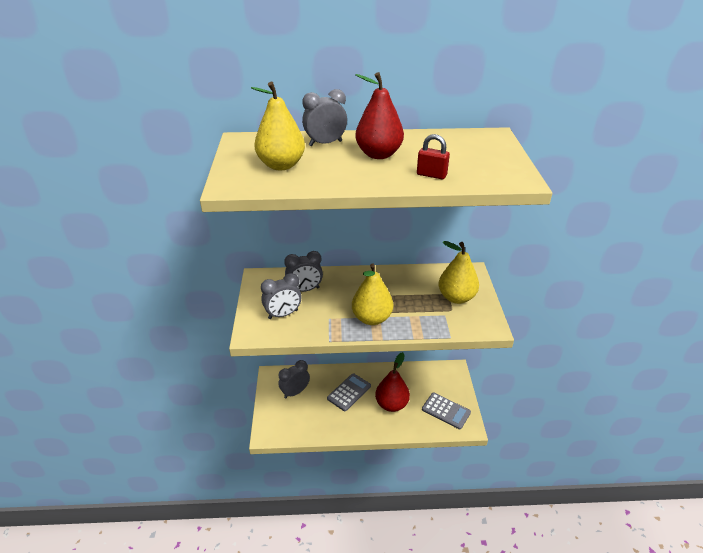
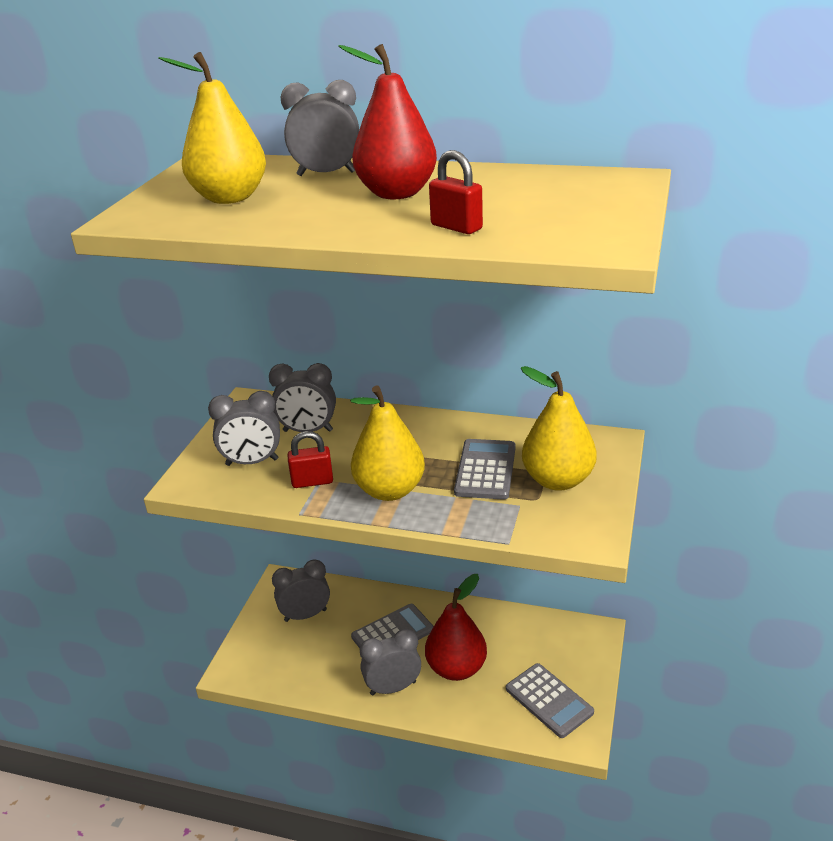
camera: 20 degrees right, 5 degrees down
none -> red padlock [288,431,333,488]
none -> grey clock [360,629,421,695]
none -> grey calculator [454,439,516,500]

